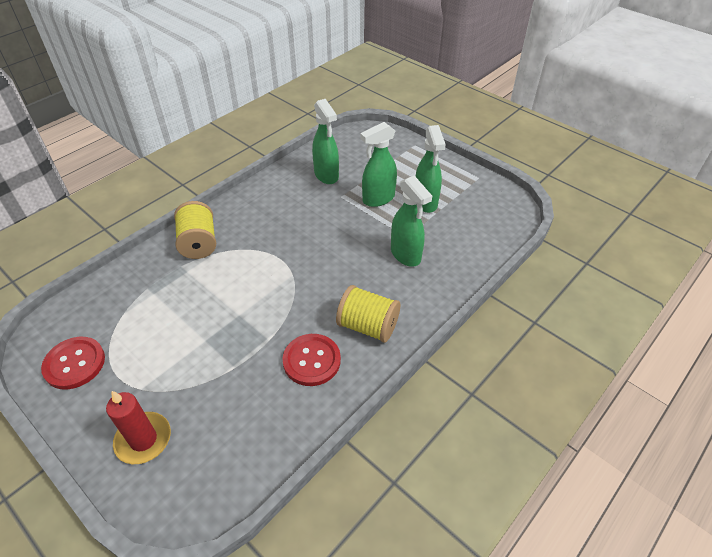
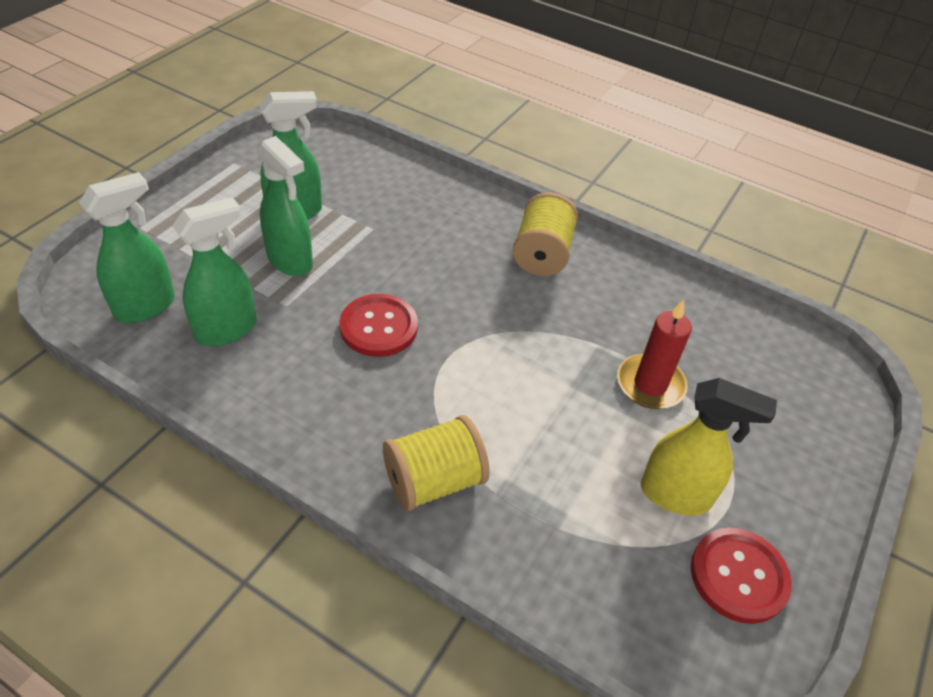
camera: 105 degrees left, 0 degrees up
red candle [106,391,171,464] -> red candle moved to [617,299,692,409]
red button [282,334,341,386] -> red button moved to [340,294,418,357]
green spray bottle [391,176,432,267] -> green spray bottle moved to [79,172,175,323]
none -> yellow spray bottle [641,378,777,516]

